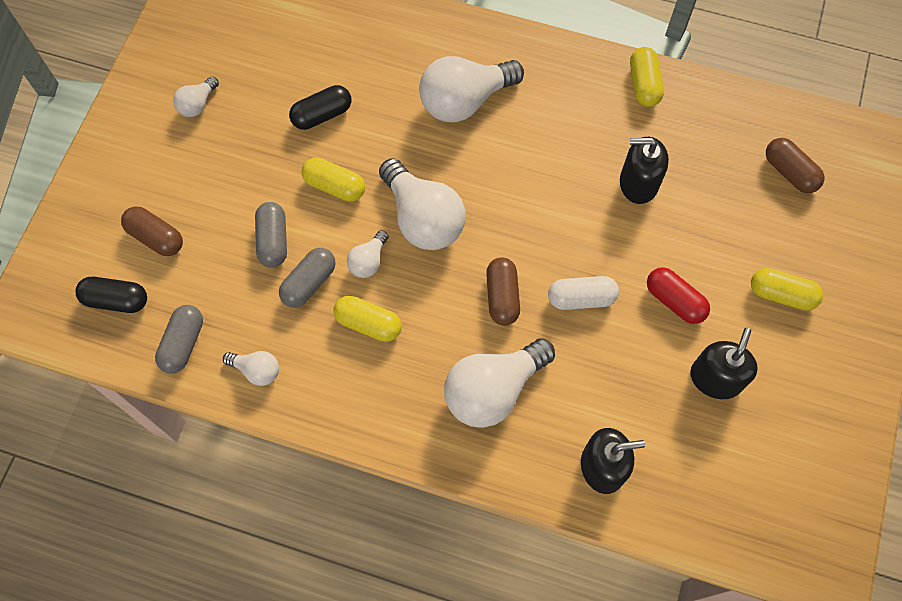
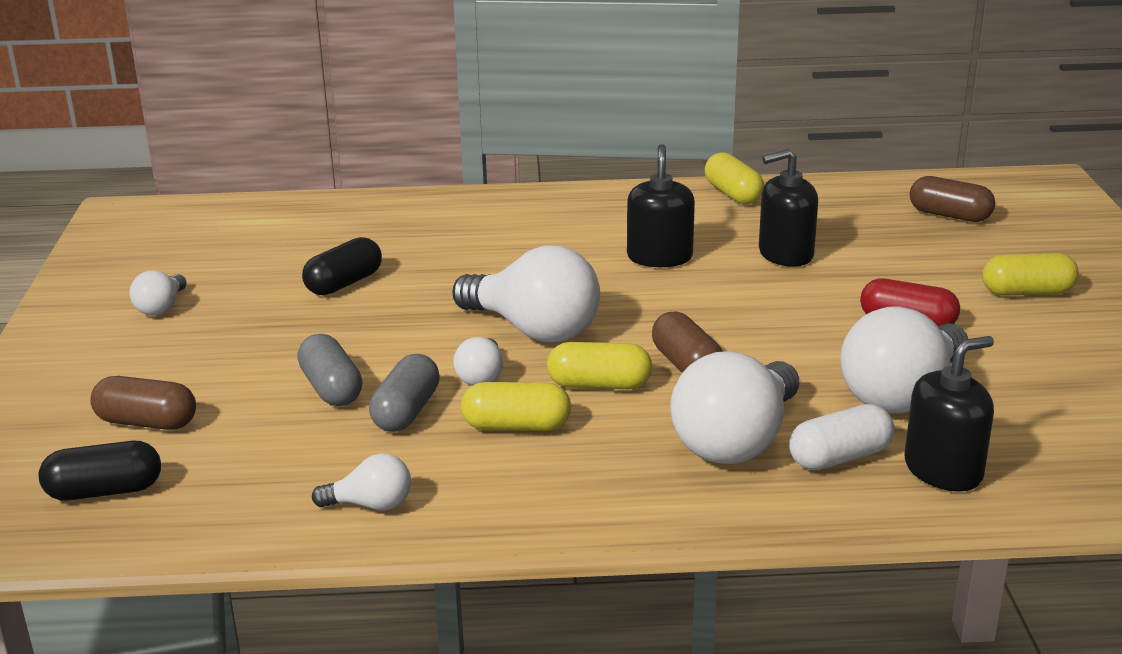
camera: 20 degrees left, 40 degrees down
grey capsule [155,305,203,374] -> none
yellow capsule [302,157,365,202] -> yellow capsule moved to [547,342,652,389]
white light bulb [419,56,524,123] -> white light bulb moved to [840,306,968,413]
white capsule [548,276,619,310] -> white capsule moved to [789,404,894,470]
black soap dispenser [690,328,758,399] -> black soap dispenser moved to [627,144,695,267]

